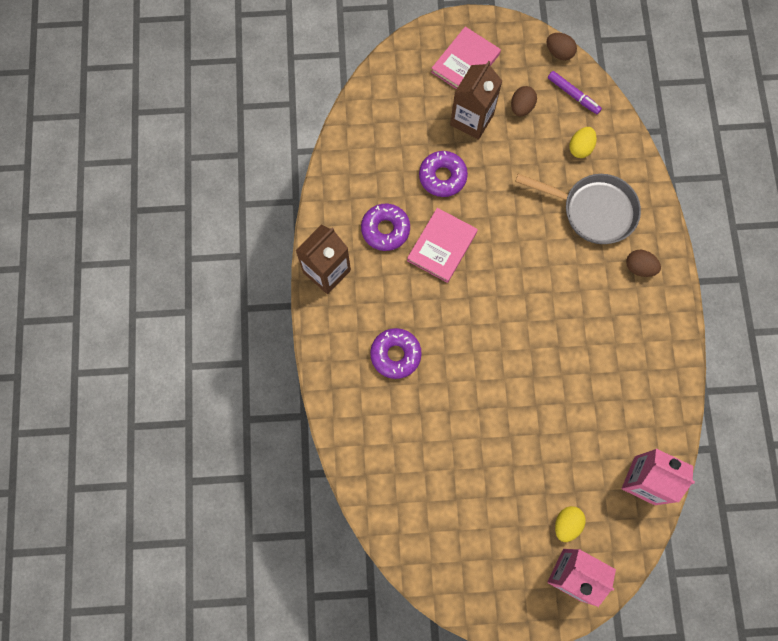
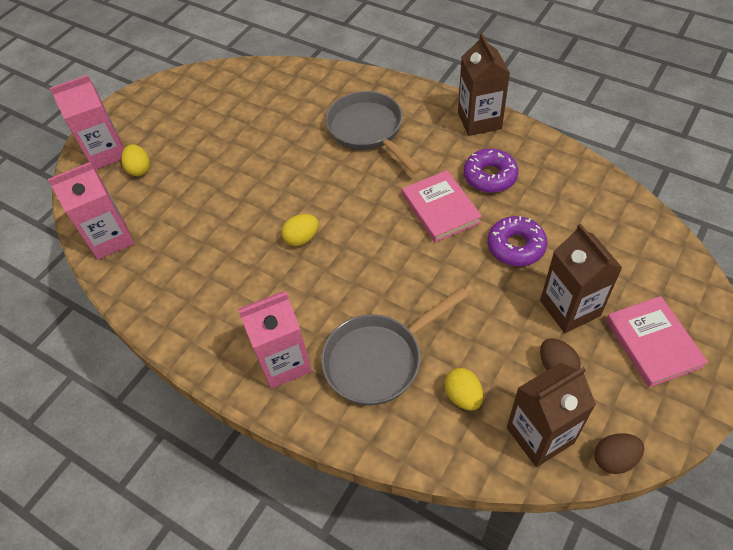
camera: 130 degrees right, 20 degrees down
purple donut [370,328,422,379] -> grey pan [325,91,422,174]
purple marker [548,71,602,114] -> brown carton [507,363,596,467]
brown egg [626,250,661,277] -> pink carton [238,291,312,389]
none -> yellow egg [281,214,318,246]

